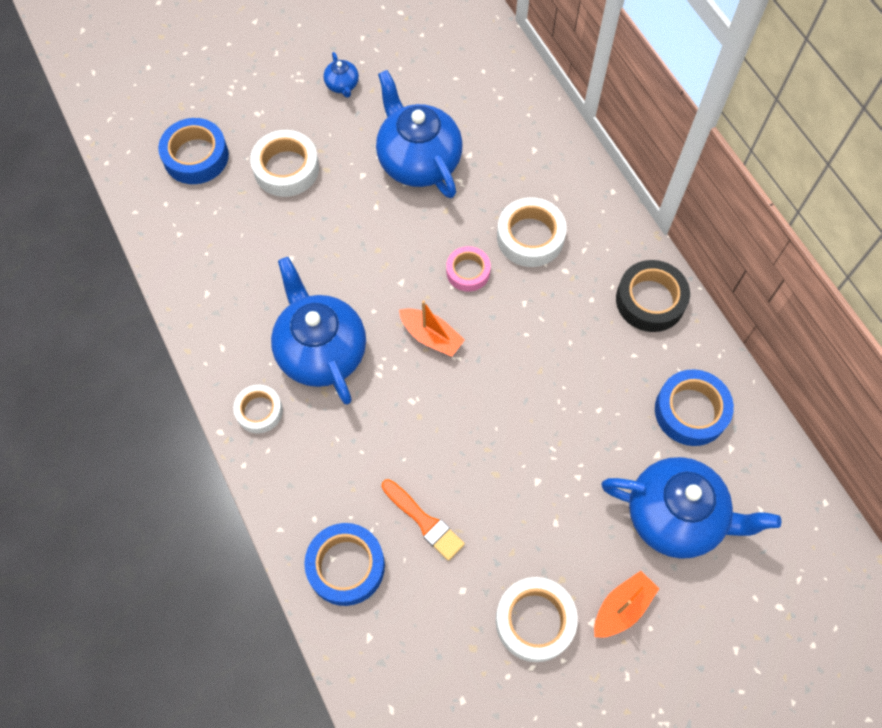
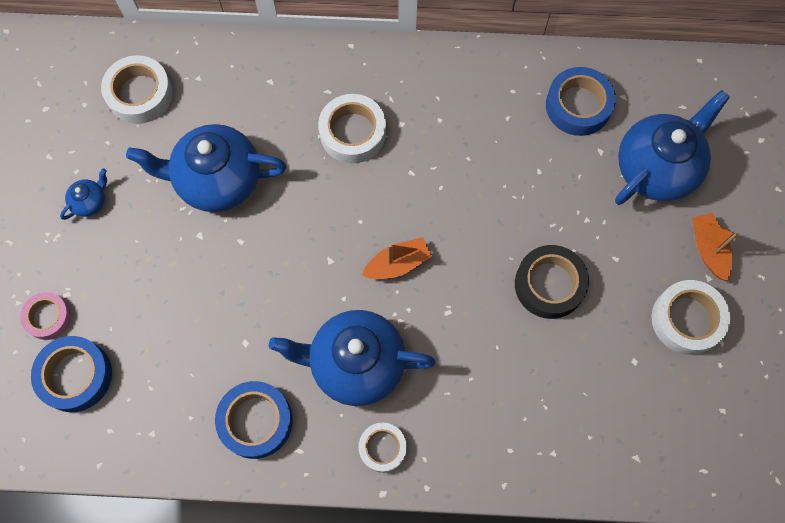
camera: 60 degrees left, 5 degrees up
white tape [250,130,319,197] -> white tape moved to [101,55,173,124]
blue tape [304,523,385,606] -> blue tape moved to [215,381,293,459]
blue teapot [324,52,359,98] -> blue teapot turned 60 degrees counterclockwise [60,169,107,220]
orange brush [382,479,465,561] -> none
pink tape [446,246,491,292] -> pink tape moved to [20,292,71,340]
black tape [616,260,690,332] -> black tape moved to [515,245,589,319]

